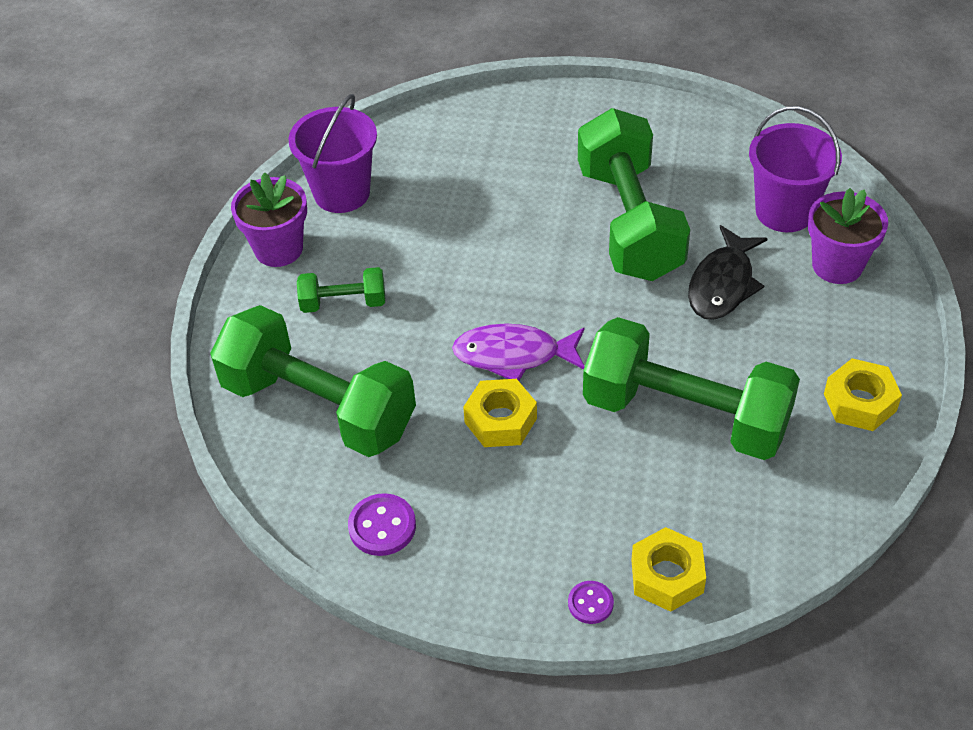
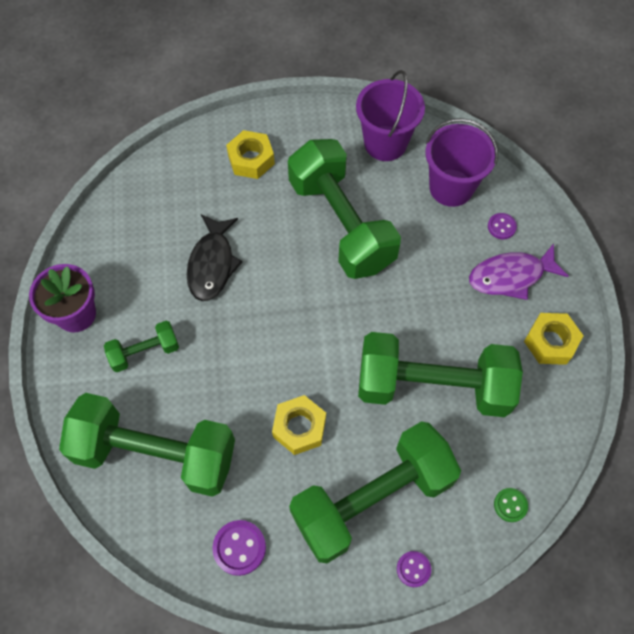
camera: 20 degrees left, 15 degrees up
purple bucket [288,94,377,213] -> purple bucket moved to [356,70,425,161]
purple fish [452,323,585,381] -> purple fish moved to [469,243,569,300]
yellow nut [631,527,706,612] -> yellow nut moved to [226,130,275,179]
black fish [688,225,768,320] -> black fish moved to [187,214,243,301]
purple flower pot [808,188,888,284] -> purple button [488,213,517,239]
none -> green dumbbell [289,421,461,563]
none -> green button [494,488,528,522]

